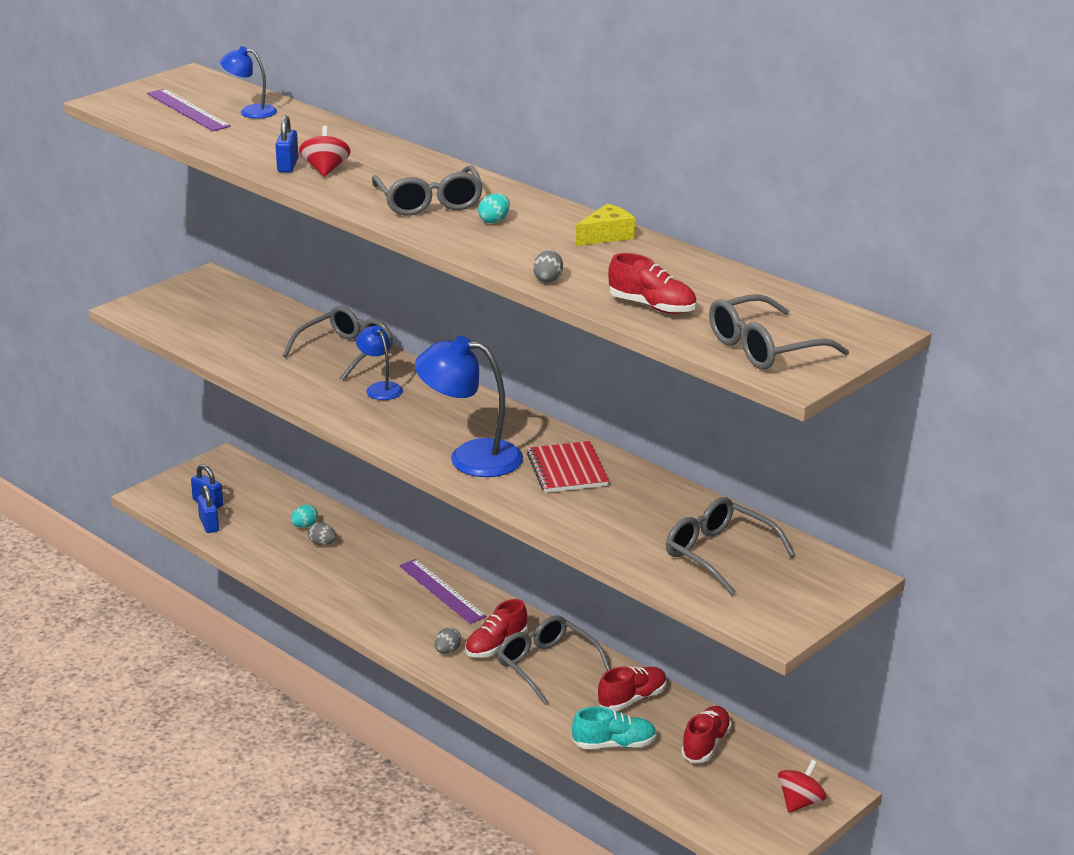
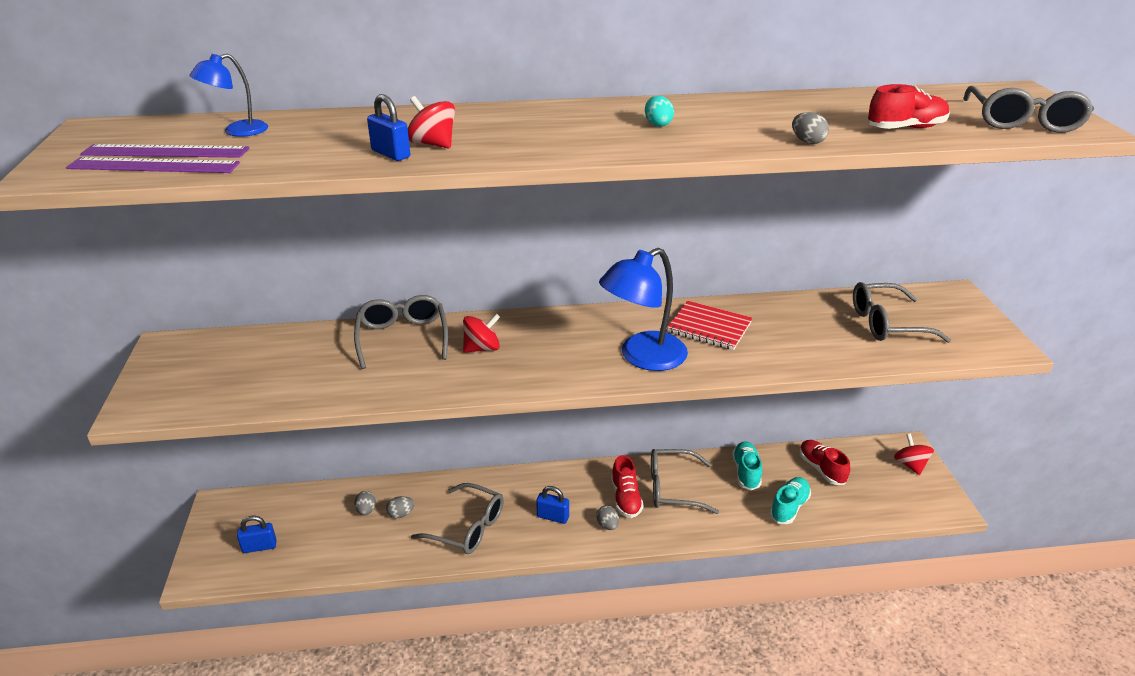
camera: 50 degrees left, 5 degrees up
blue padlock [197,485,219,533] -> blue padlock moved to [536,486,569,524]
turquoise egg [291,505,318,528] -> grey egg [354,491,376,515]
blue lamp [356,325,403,400] -> red spinning top [463,314,500,353]
grey glasses [372,165,483,216] -> grey glasses moved to [411,483,504,554]
purple ruler [399,559,487,624] -> purple ruler moved to [66,157,240,173]
yellow cheese [576,203,635,246] -> none
red shoe [598,666,667,711] -> turquoise shoe [732,441,762,490]

